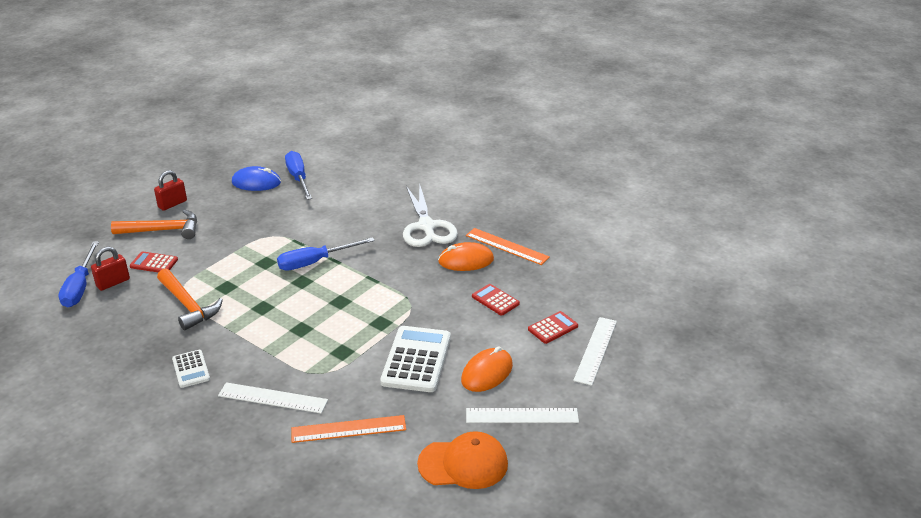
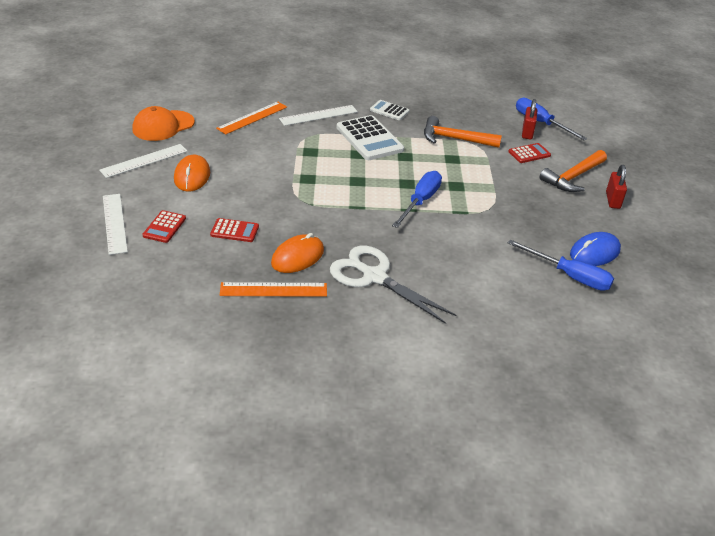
camera: 140 degrees right, 5 degrees up
white calculator [380,326,451,392] -> white calculator moved to [337,115,404,160]

